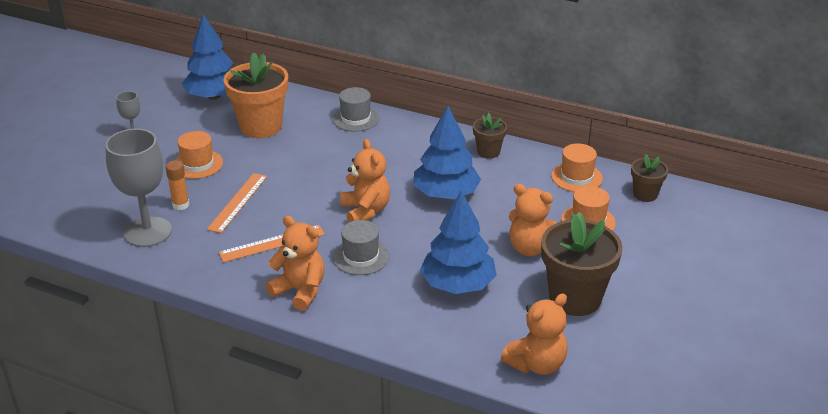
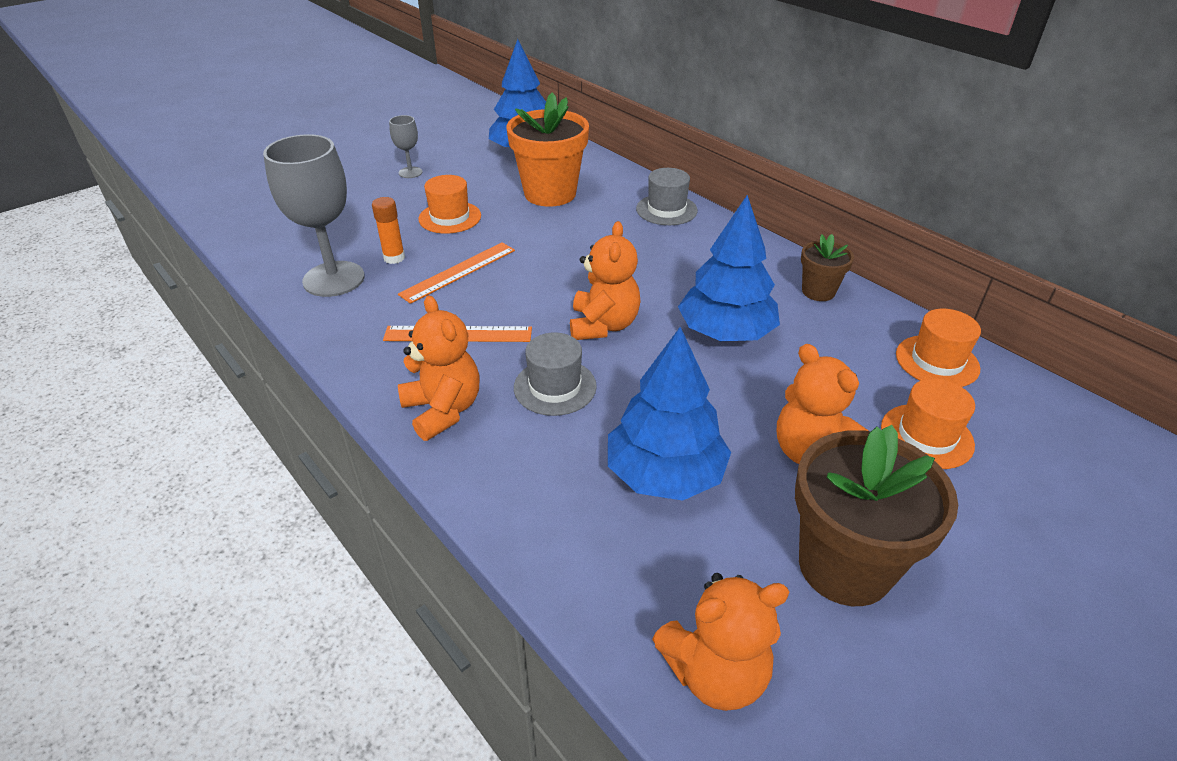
camera: 25 degrees right, 5 degrees up
brown flower pot [631,154,668,202] -> none

